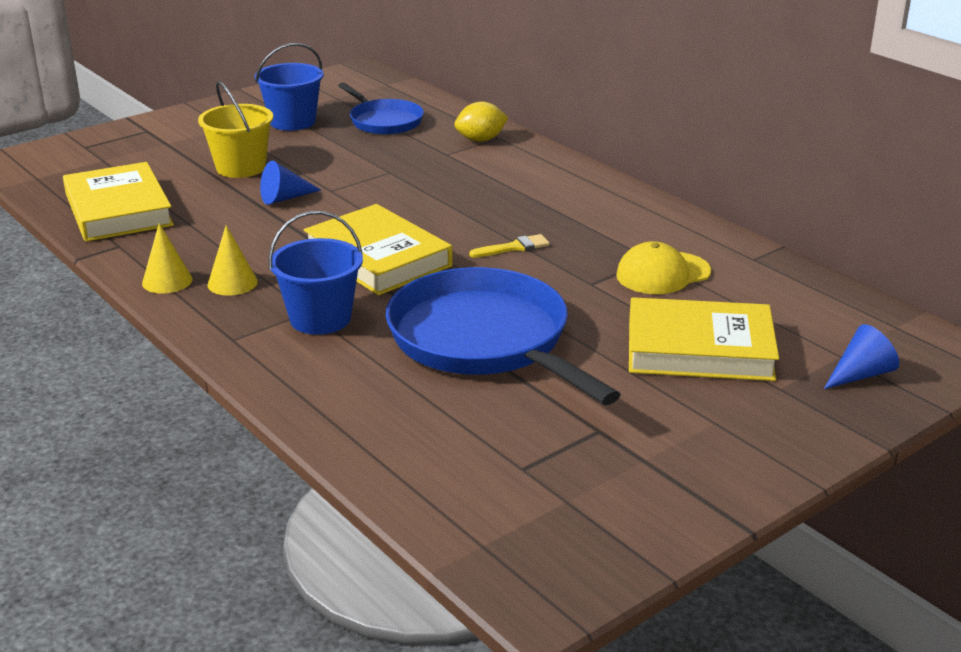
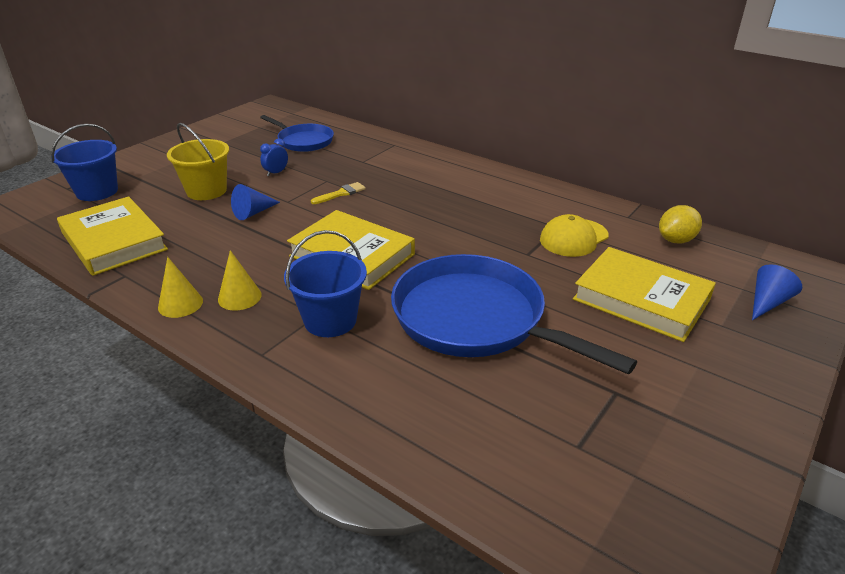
camera: 15 degrees left, 5 degrees up
blue bucket [255,43,324,131] -> blue bucket moved to [51,123,118,201]
yellow lemon [454,102,508,142] -> yellow lemon moved to [659,205,702,244]
yellow brush [469,234,550,258] -> yellow brush moved to [311,182,366,204]
yellow book [629,297,779,381] -> yellow book turned 45 degrees clockwise [573,247,716,342]
none -> blue clock [260,138,288,176]

